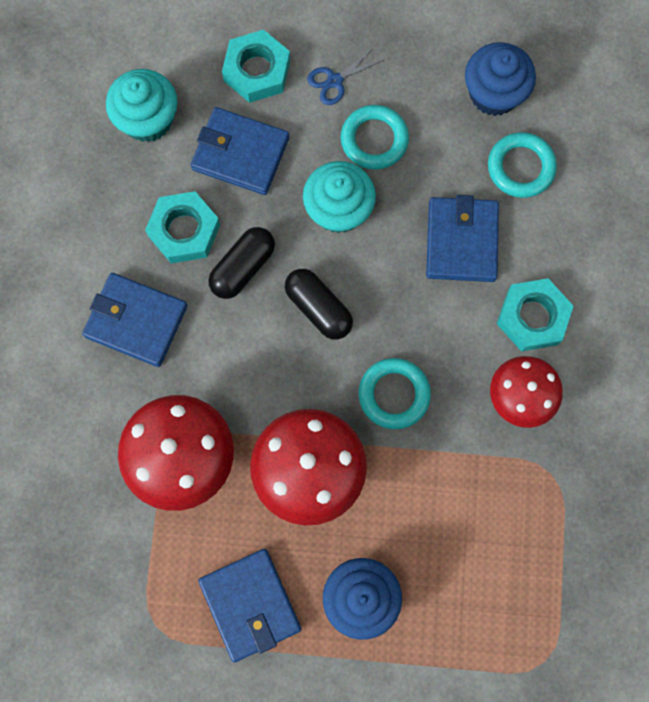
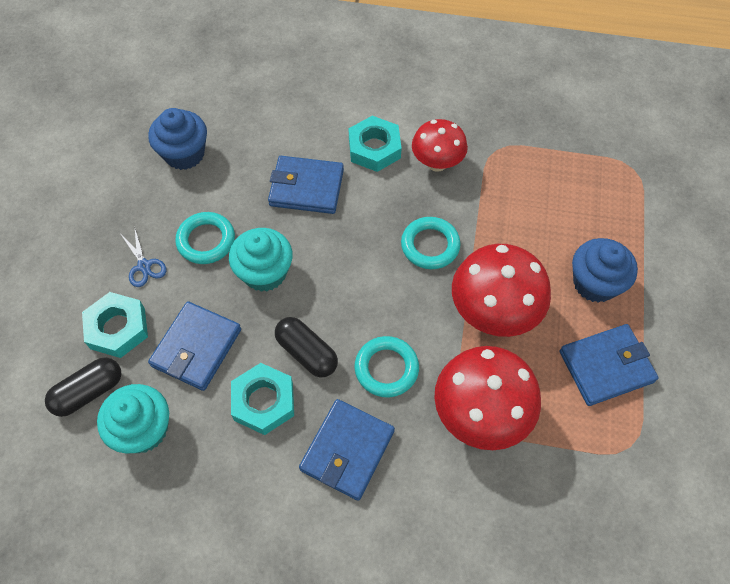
camera: 85 degrees left, 15 degrees down
black capsule [285,269,353,340] -> black capsule moved to [45,357,121,417]
turquoise ring [488,132,557,198] -> turquoise ring moved to [354,336,419,397]

